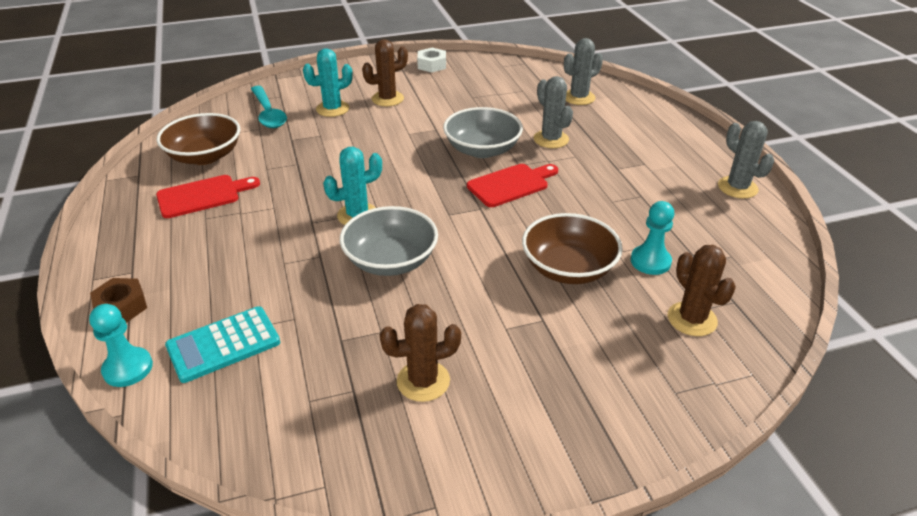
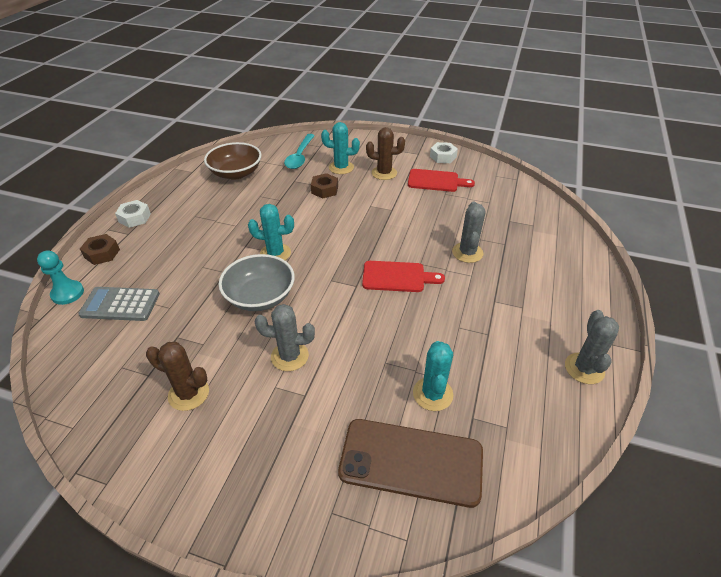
camera: 35 degrees right, 5 degrees up
red cutting board [156,175,260,218] -> red cutting board moved to [408,169,475,192]
turquoise calculator [165,306,280,383] -> grey calculator [78,287,160,321]
grey bowl [443,107,523,158] -> none
brown bowl [522,213,623,284] -> none
grey cactus [564,38,603,105] -> grey cactus moved to [255,304,315,371]
turquoise pawn [631,201,674,275] -> turquoise cactus [413,341,453,411]
brown cactus [668,245,736,336] -> brown phone [338,419,483,508]
none -> white nut [115,200,151,228]
none -> brown nut [311,173,338,198]

